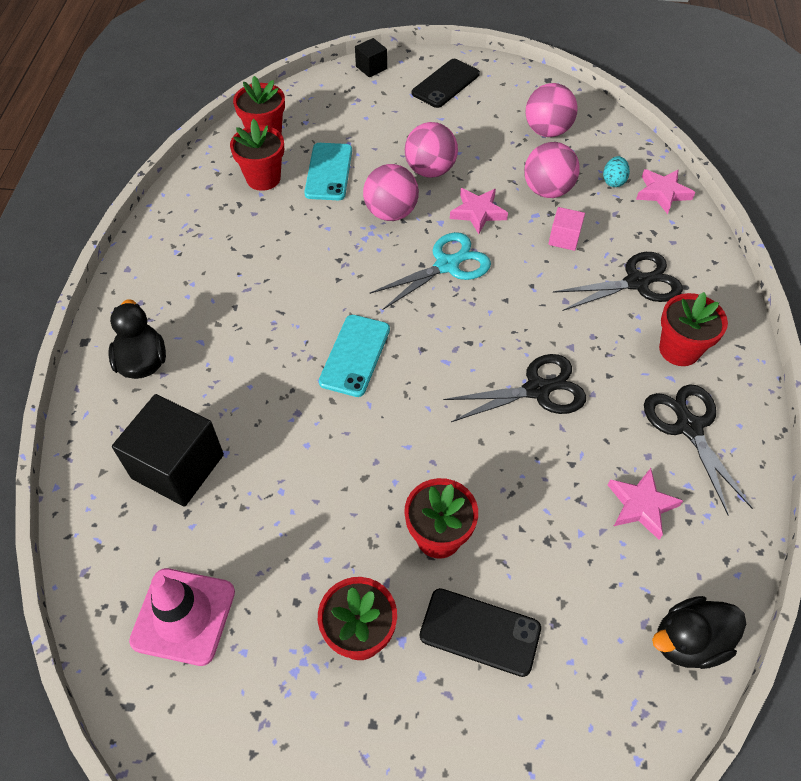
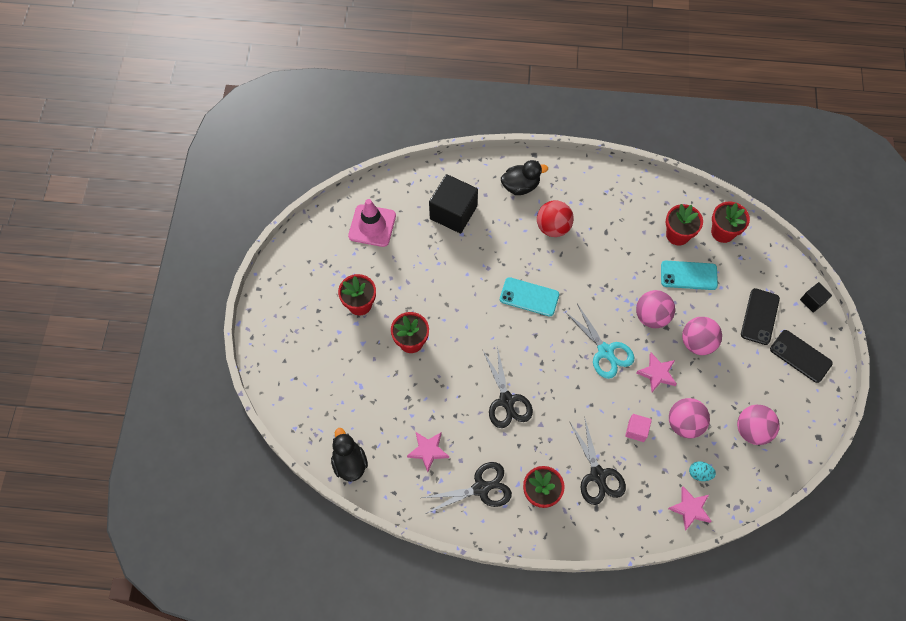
camera: 90 degrees right, 10 degrees up
black phone [420,588,541,677] -> black phone moved to [741,288,780,345]
none -> red ball [537,200,574,237]

